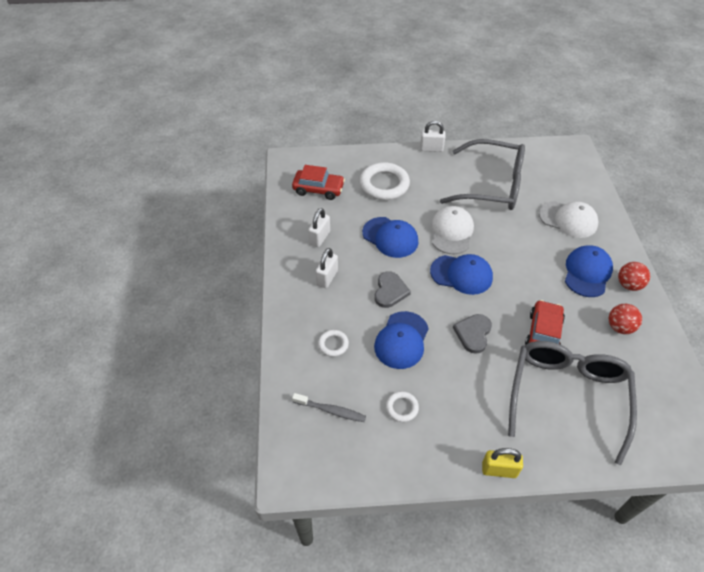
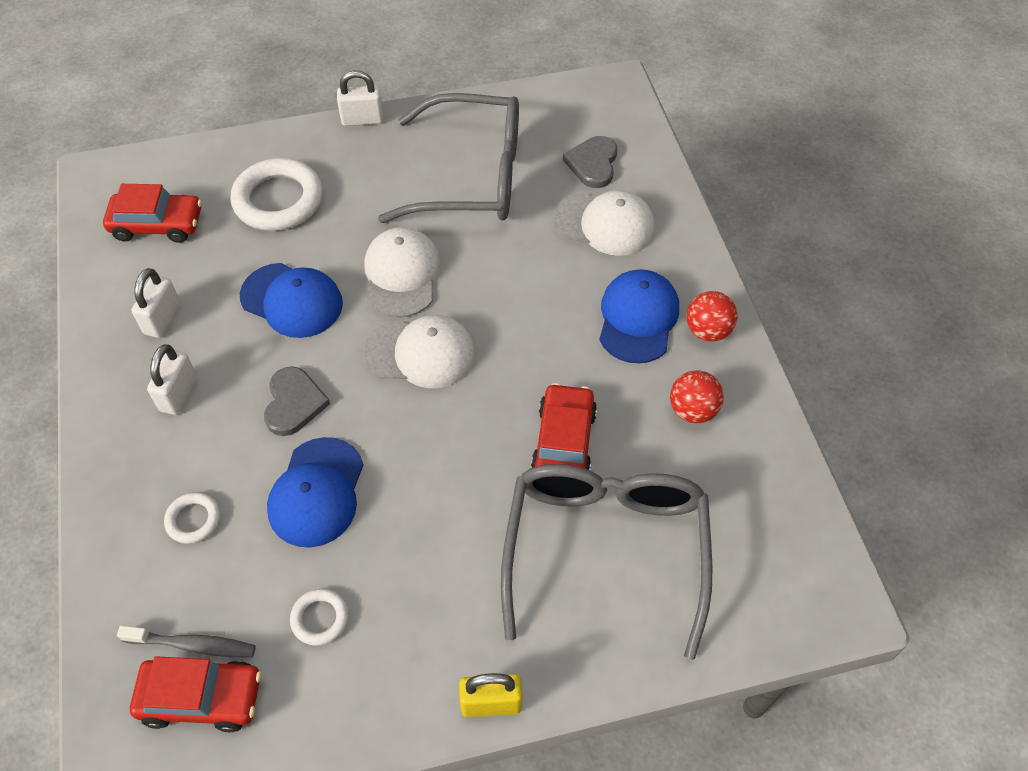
camera: 10 degrees left, 5 degrees up
blue cap [430,254,493,295] -> white cap [364,315,475,388]
grey heart [453,314,492,354] -> grey heart moved to [563,136,617,188]
none -> red car [130,656,261,732]

